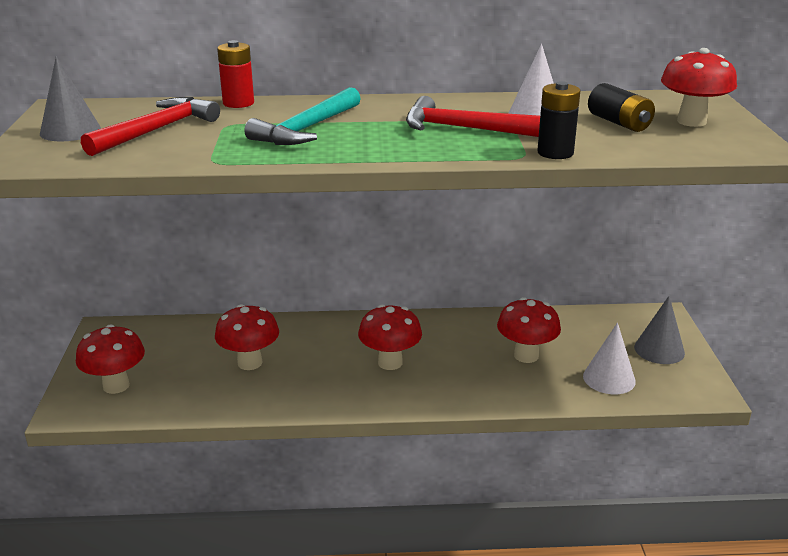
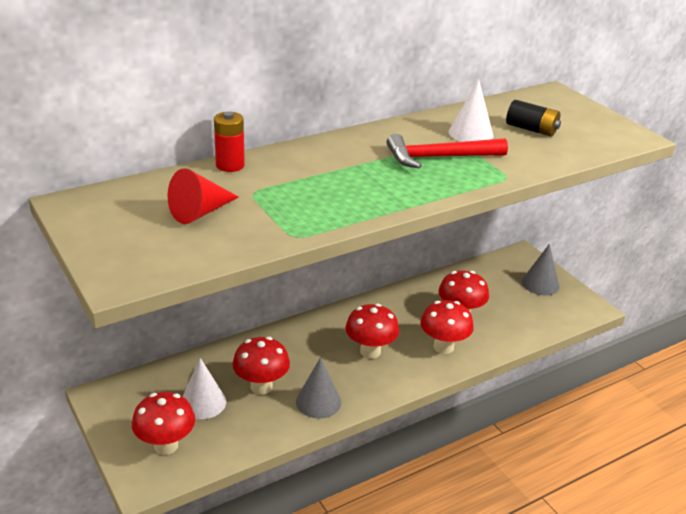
camera: 30 degrees left, 5 degrees up
grey cone [40,56,101,142] -> grey cone moved to [296,357,341,419]
red hammer [81,97,220,156] -> red cone [168,168,239,224]
turquoise hammer [245,87,361,145] -> none
black battery [537,81,581,159] -> none
white cone [583,322,636,394] -> white cone moved to [182,358,226,419]
red mushroom [661,48,737,127] -> red mushroom moved to [420,300,474,354]

